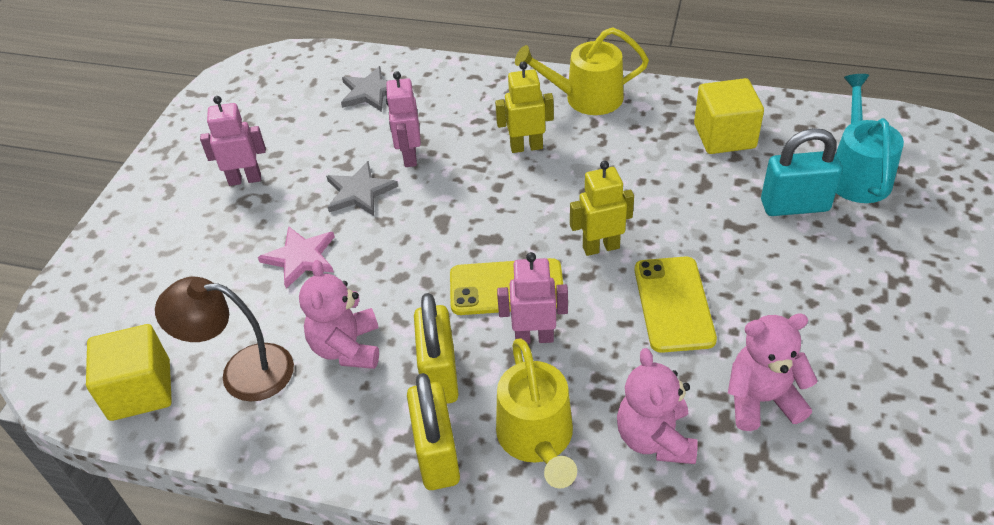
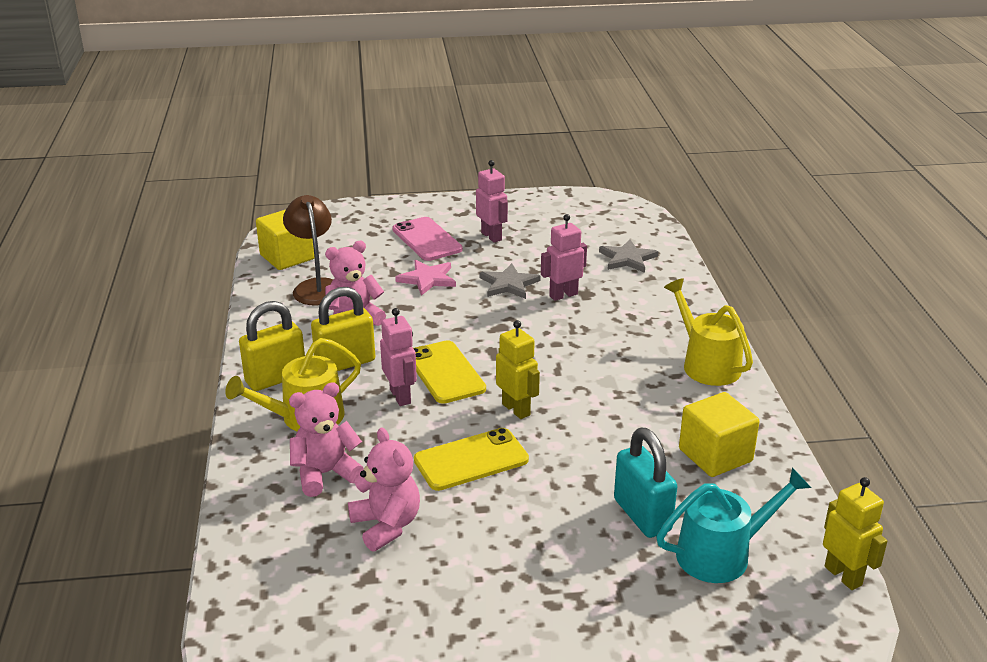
camera: 65 degrees right, 15 degrees down
yellow robot [495,61,554,153] -> yellow robot moved to [823,477,888,590]
none -> pink phone [392,217,463,261]

